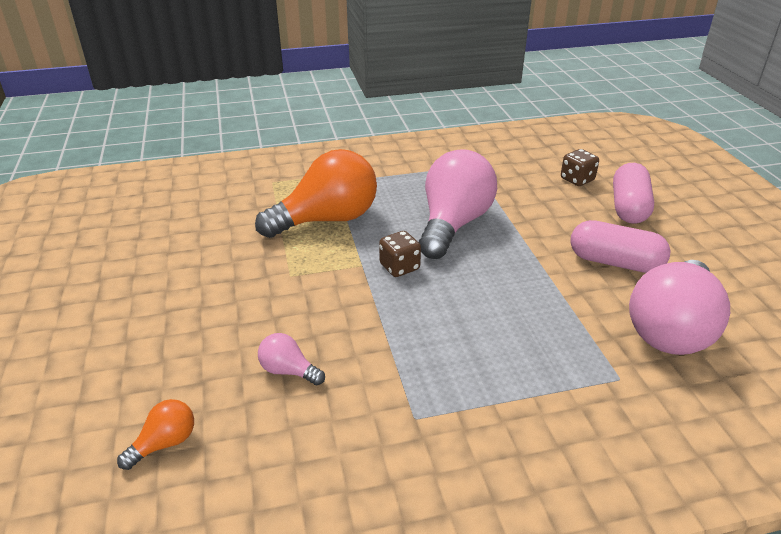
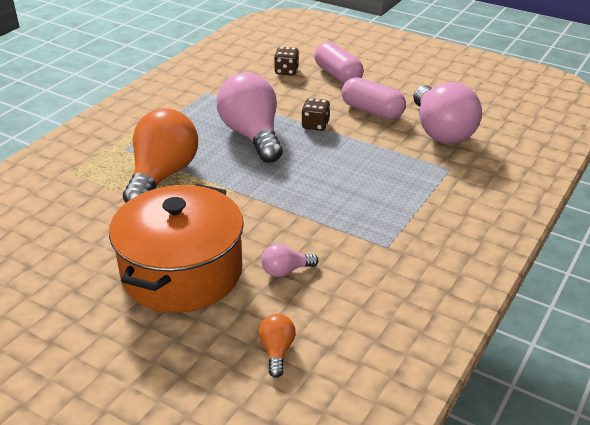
camera: 45 degrees left, 0 degrees up
brown dice [379,231,421,277] -> brown dice moved to [301,98,330,131]
pink capsule [570,220,671,273] -> pink capsule turned 60 degrees clockwise [342,77,406,119]
none -> orange pot [109,184,244,313]

